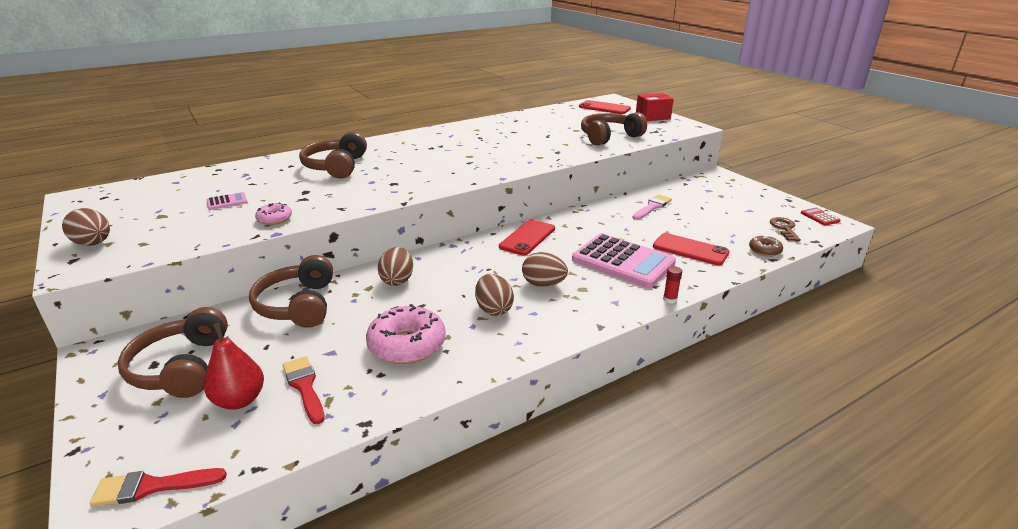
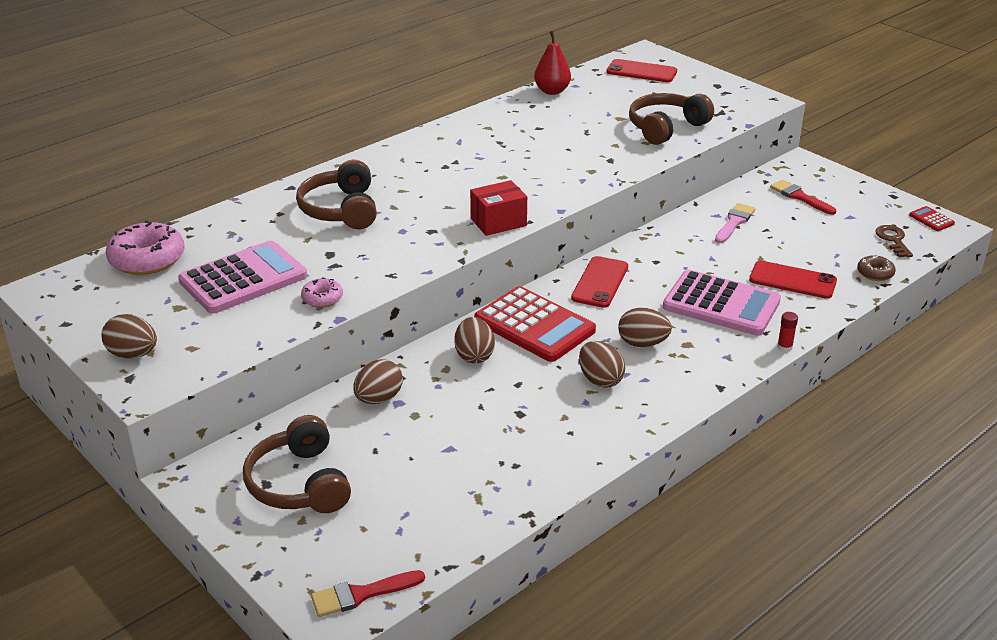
camera: 10 degrees left, 5 degrees up
red pear [204,323,264,410] -> red pear moved to [534,31,571,95]
pink calculator [206,192,248,210] -> pink calculator [178,241,307,314], size x2.44
brown headphones [249,255,333,328] -> brown egg [353,359,403,404]
red brush [283,356,325,424] -> red brush moved to [770,180,836,215]
pink donut [366,304,446,364] -> pink donut moved to [106,220,185,275]
red box [636,93,674,121] -> red box moved to [470,180,527,236]
none -> red calculator [474,286,596,362]

